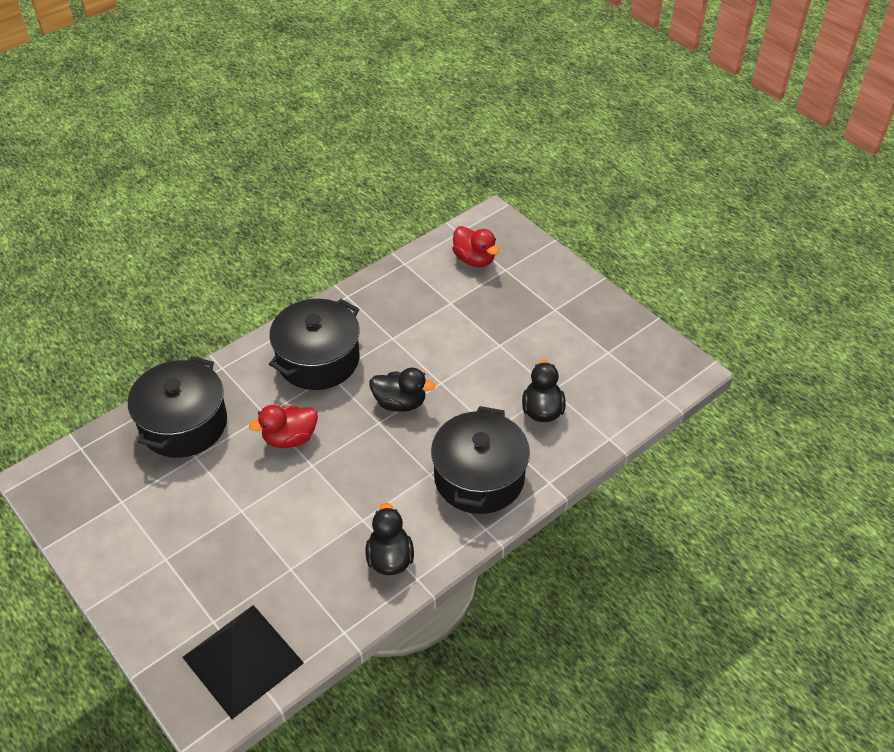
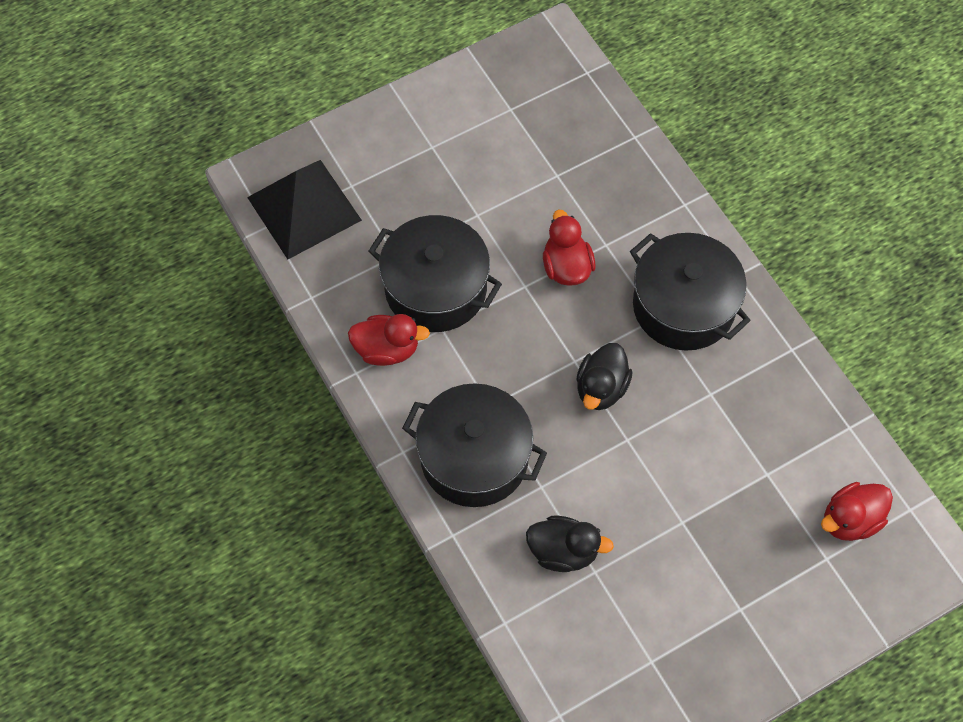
camera: 100 degrees right, 15 degrees up
black pot [128,356,227,458] -> black pot moved to [368,215,502,332]
black duck [366,503,414,575] -> red duck [348,314,430,366]

